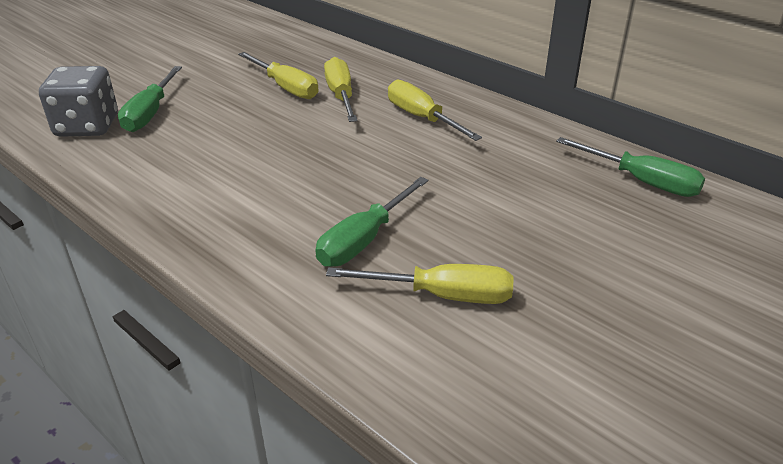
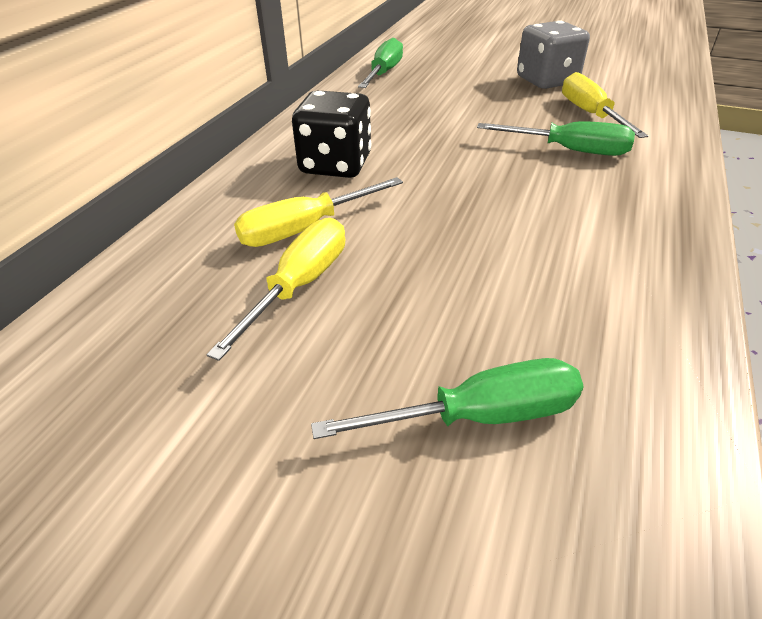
camera: 110 degrees left, 5 degrees up
grey dice [39,66,118,137] -> grey dice moved to [517,20,590,89]
yellow screwdriver [388,80,482,141] -> black dice [292,90,371,178]

